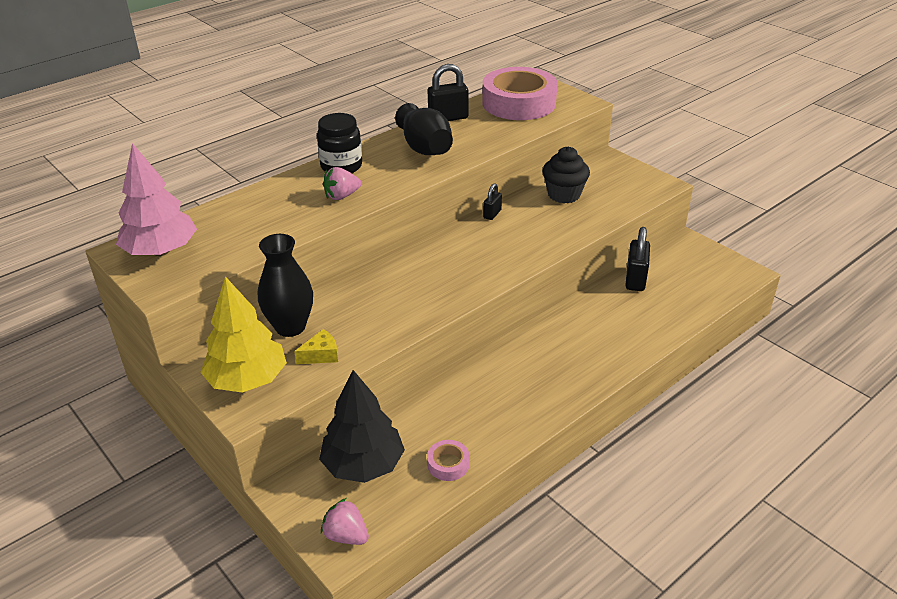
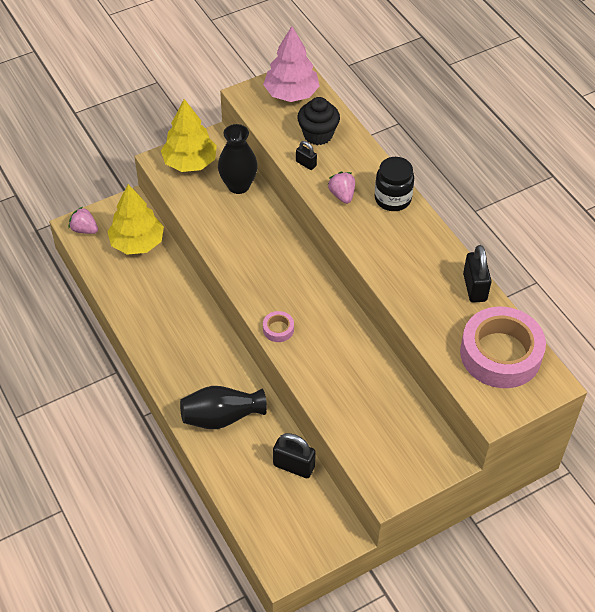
camera: 100 degrees right, 15 degrees up
yellow cheese [294,329,338,364] -> none
black tree [319,370,405,483] -> yellow tree [107,184,164,255]
pink strawberry [321,498,369,545] -> pink strawberry turned 105 degrees counterclockwise [69,207,98,234]
black vase [395,103,453,155] -> black vase moved to [180,386,267,429]
pink tape [427,440,469,481] -> pink tape moved to [263,311,294,342]
black padlock [483,183,502,220] -> black padlock moved to [296,141,317,170]
black cupcake [542,146,590,203] -> black cupcake moved to [297,97,340,145]

